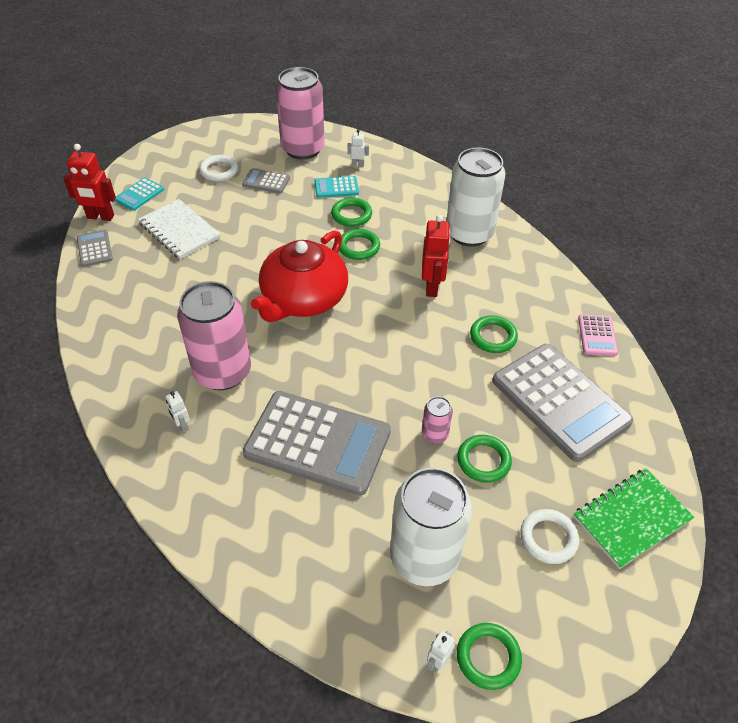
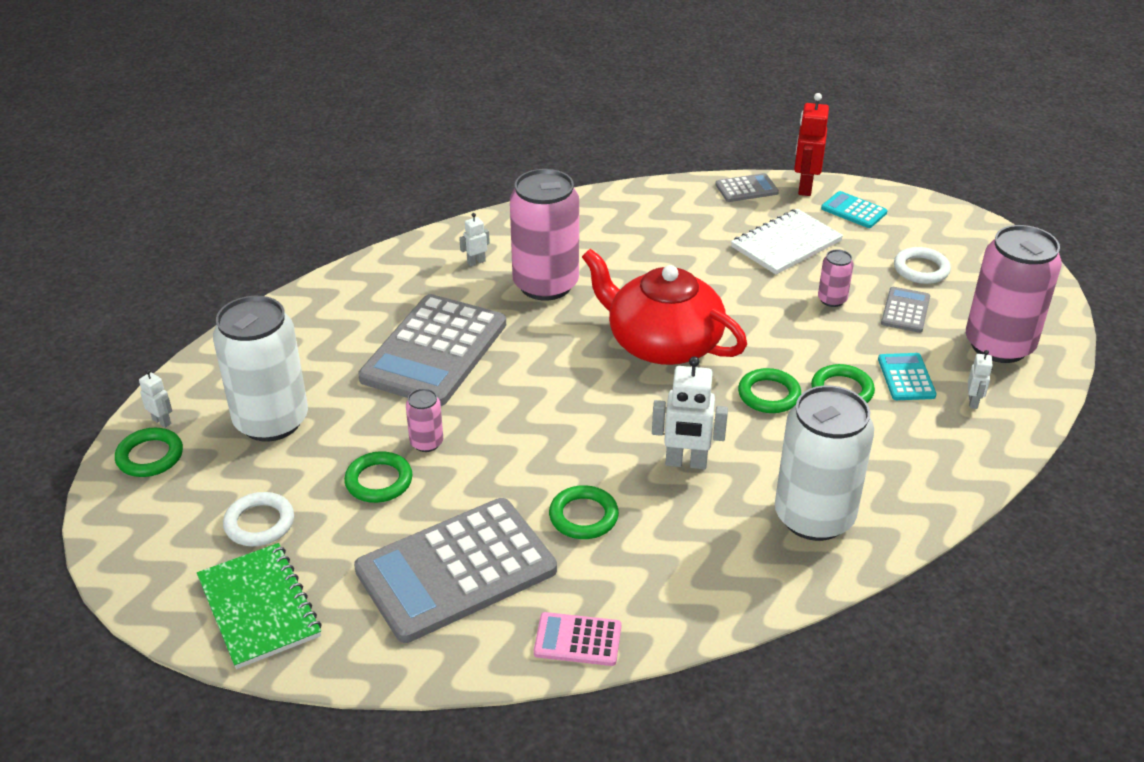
camera: 95 degrees right, 10 degrees down
red robot [422,215,451,297] -> white robot [652,356,728,469]
none -> pink can [818,249,854,307]

